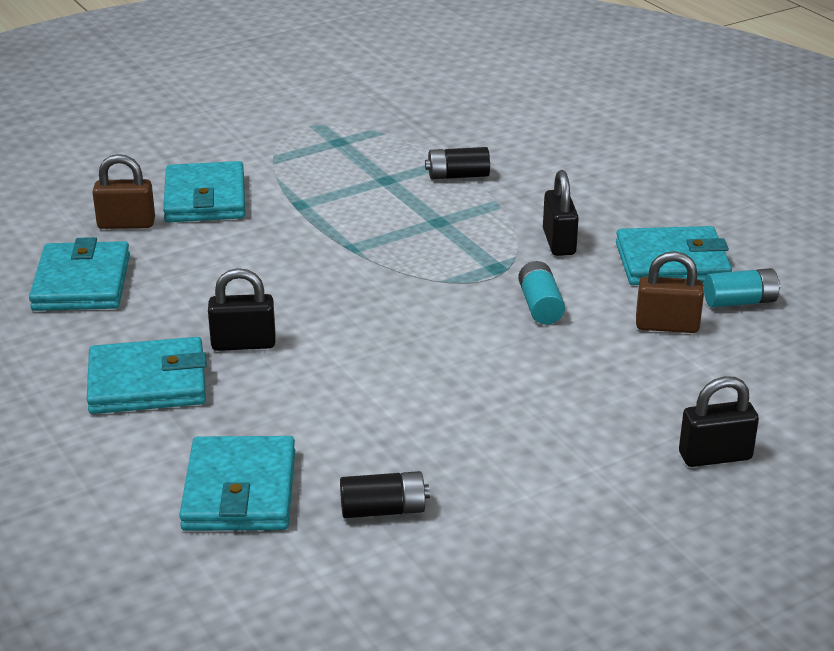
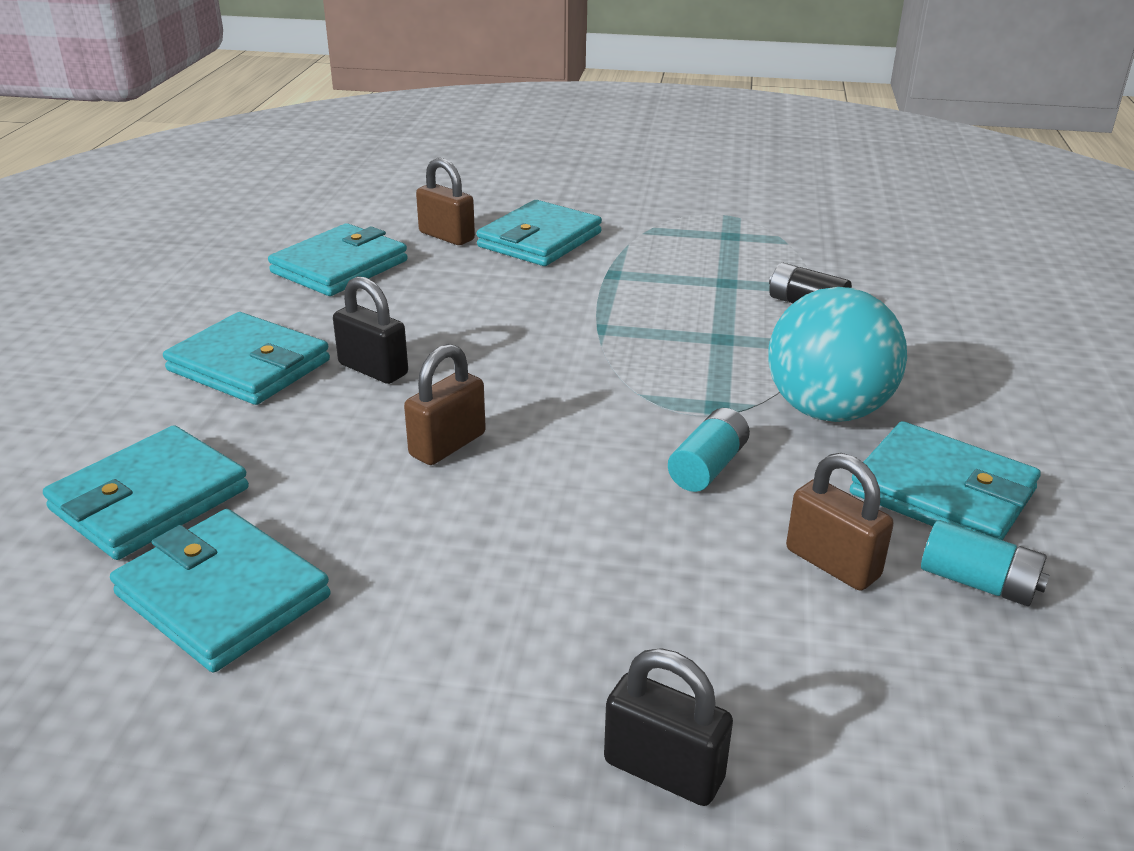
camera: 40 degrees right, 0 degrees up
black battery [340,471,430,518] -> turquoise wallet [110,509,330,672]
black padlock [543,170,579,256] -> turquoise ball [768,287,907,422]
none -> brown padlock [404,344,486,465]

